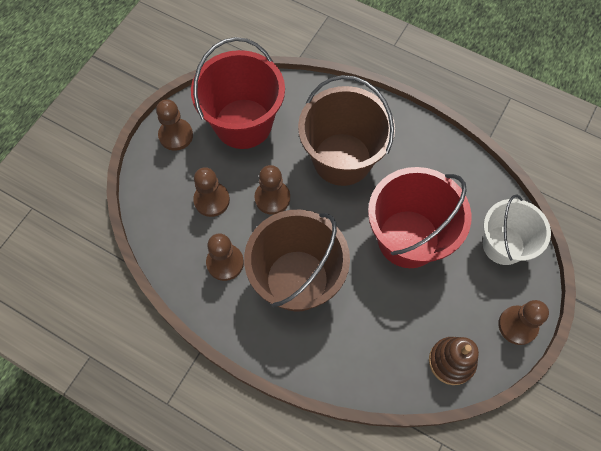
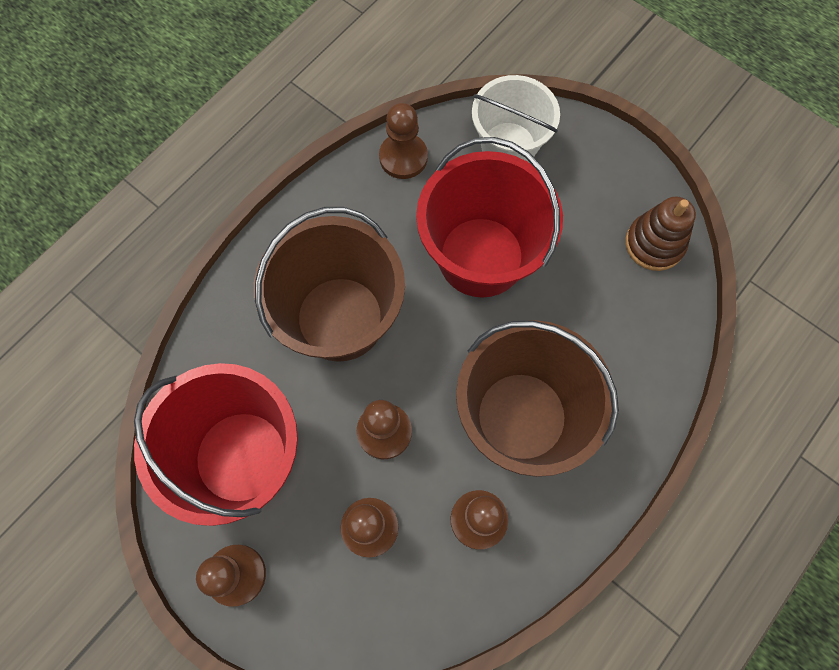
camera: 80 degrees left, 5 degrees up
brown pawn [498,300,549,345] -> brown pawn moved to [379,103,428,179]

